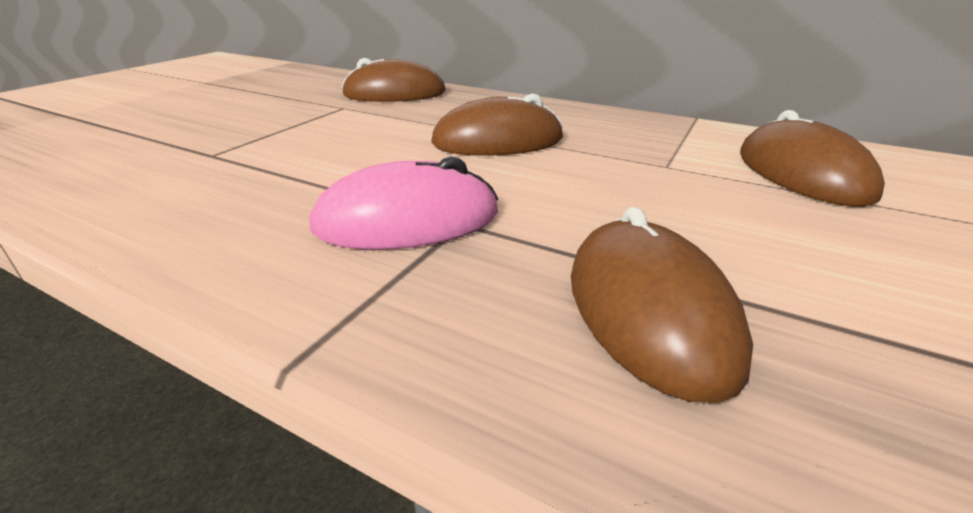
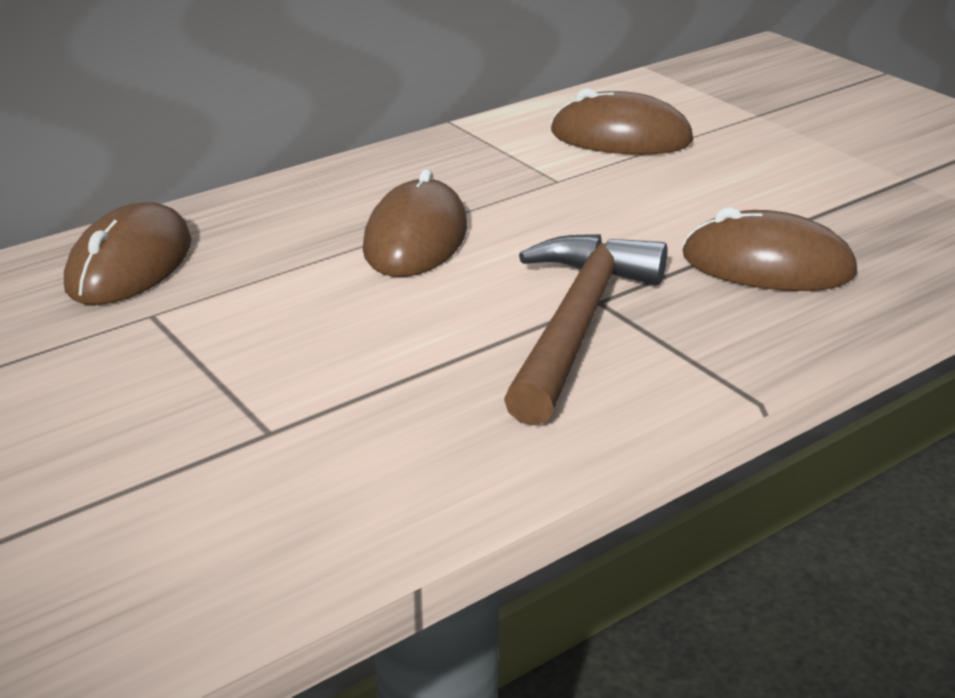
camera: 65 degrees left, 0 degrees up
pink mouse [309,156,498,249] -> brown hammer [504,234,668,426]

